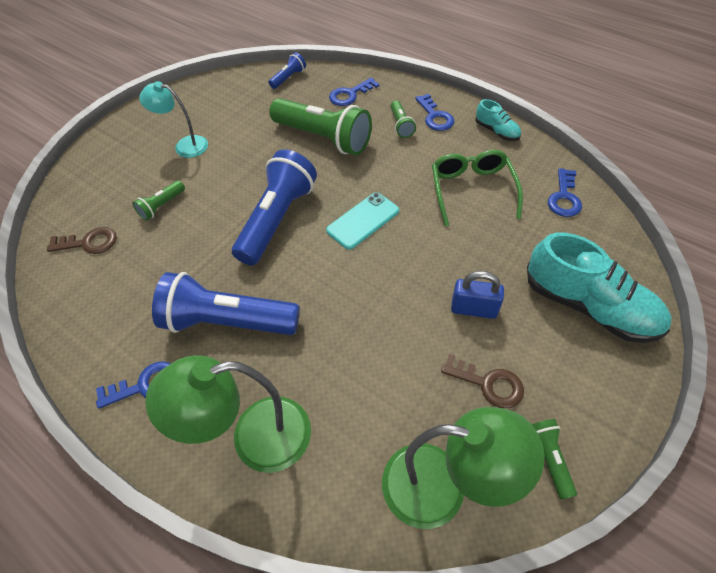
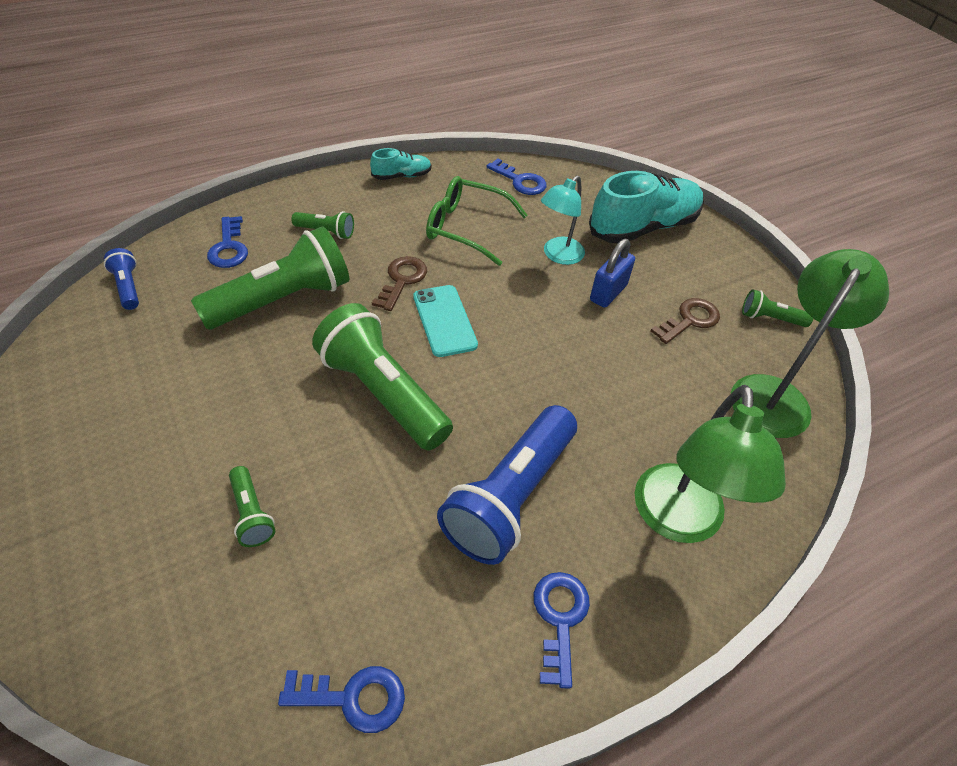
camera: 70 degrees left, 5 degrees down
brown key [47,227,117,254] -> brown key moved to [372,256,427,311]
turquoise lamp [139,81,208,158] -> turquoise lamp moved to [541,175,585,265]
blue flashlight [232,149,317,265] -> green flashlight [312,303,453,451]
blue key [415,94,454,131] -> blue key moved to [278,666,405,733]

